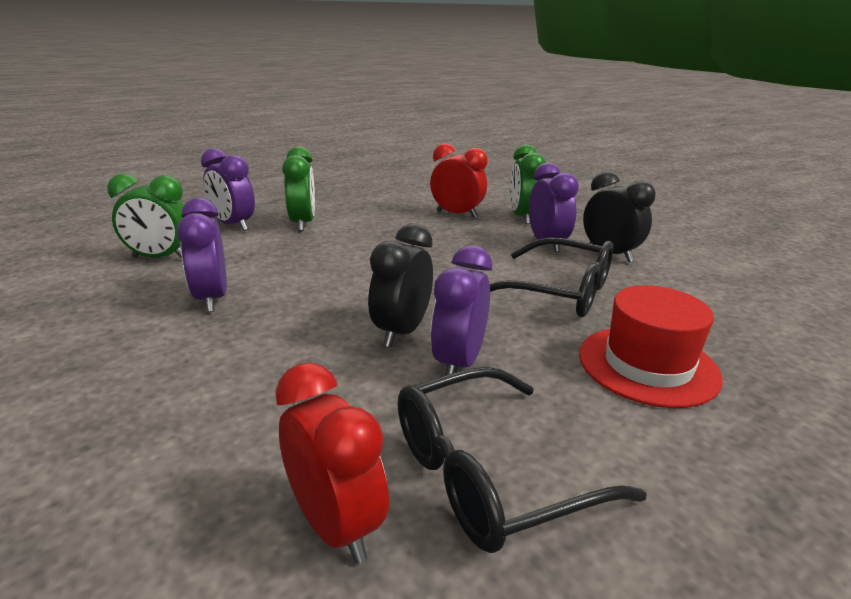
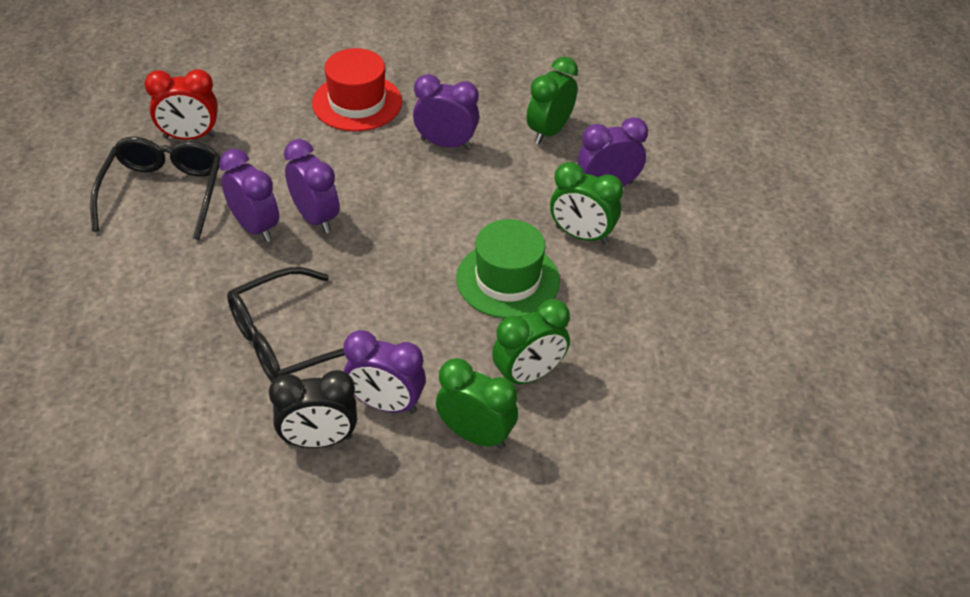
camera: 120 degrees right, 20 degrees up
black clock [368,223,433,347] -> purple clock [284,139,339,233]
red clock [430,143,488,218] -> green clock [492,299,570,384]
red hat [579,285,723,408] -> red hat moved to [312,48,402,131]
none -> green hat [456,219,560,319]

